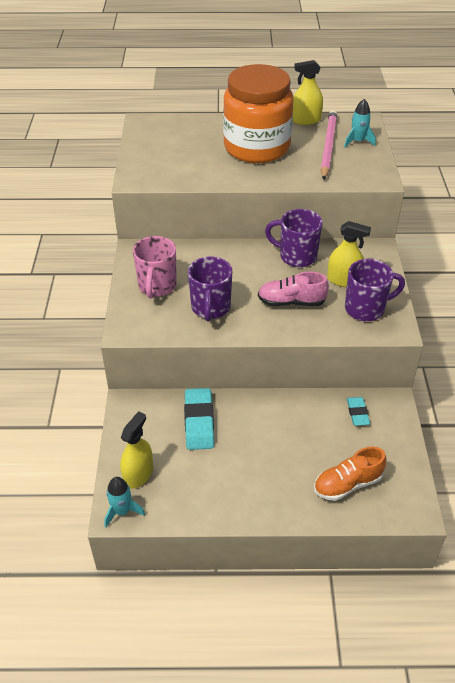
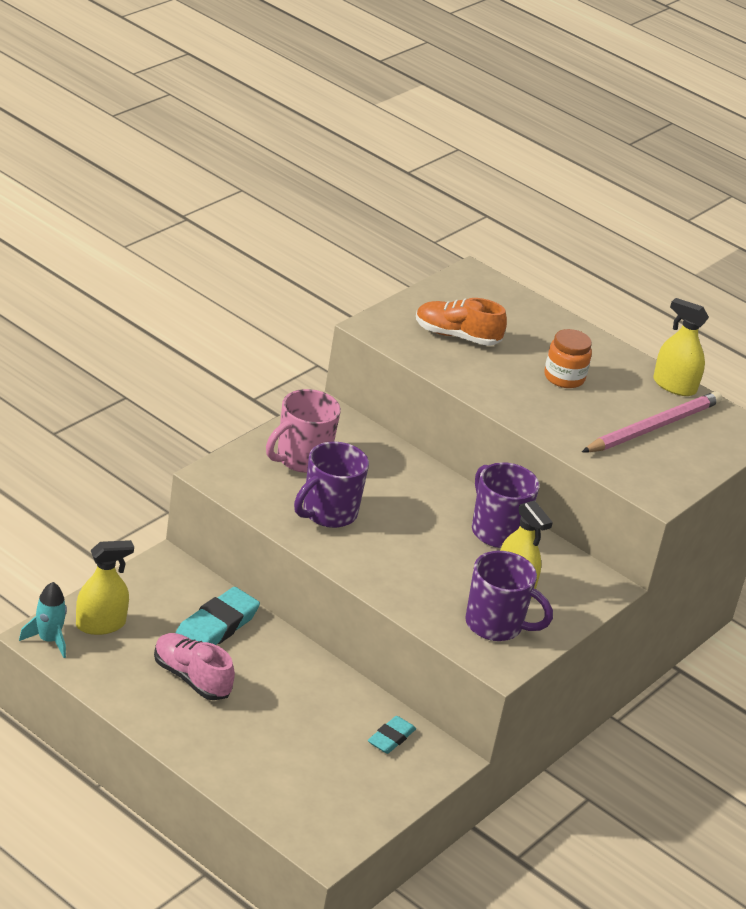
camera: 35 degrees right, 10 degrees down
orange jar [223,64,293,163] -> orange jar [544,329,592,388], size x0.42
pink shoe [258,271,329,306] -> pink shoe moved to [154,633,235,700]
orange shoe [314,447,386,501] -> orange shoe moved to [416,298,507,346]
turquoise rocket [344,99,376,147] -> none

